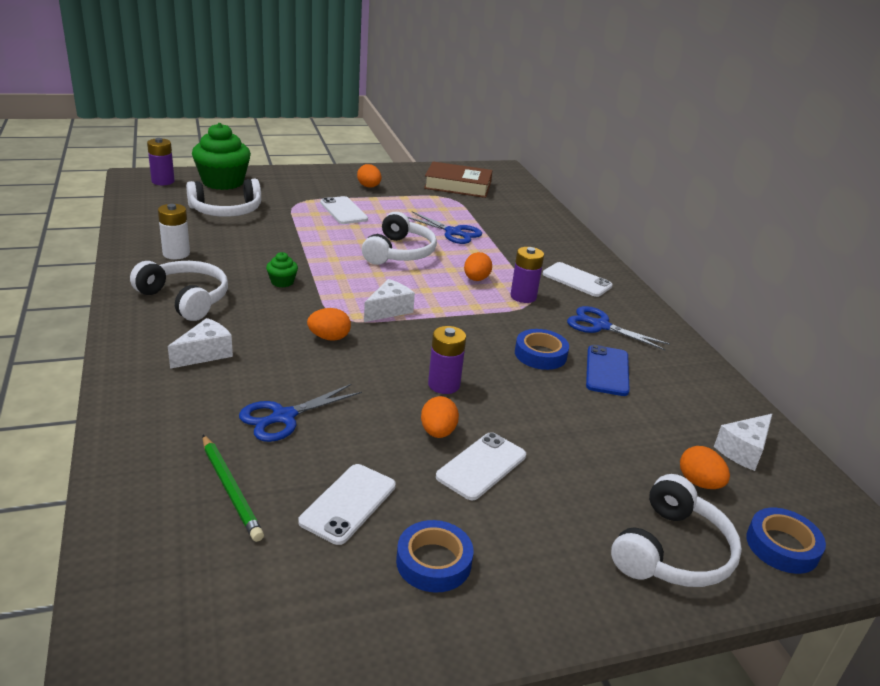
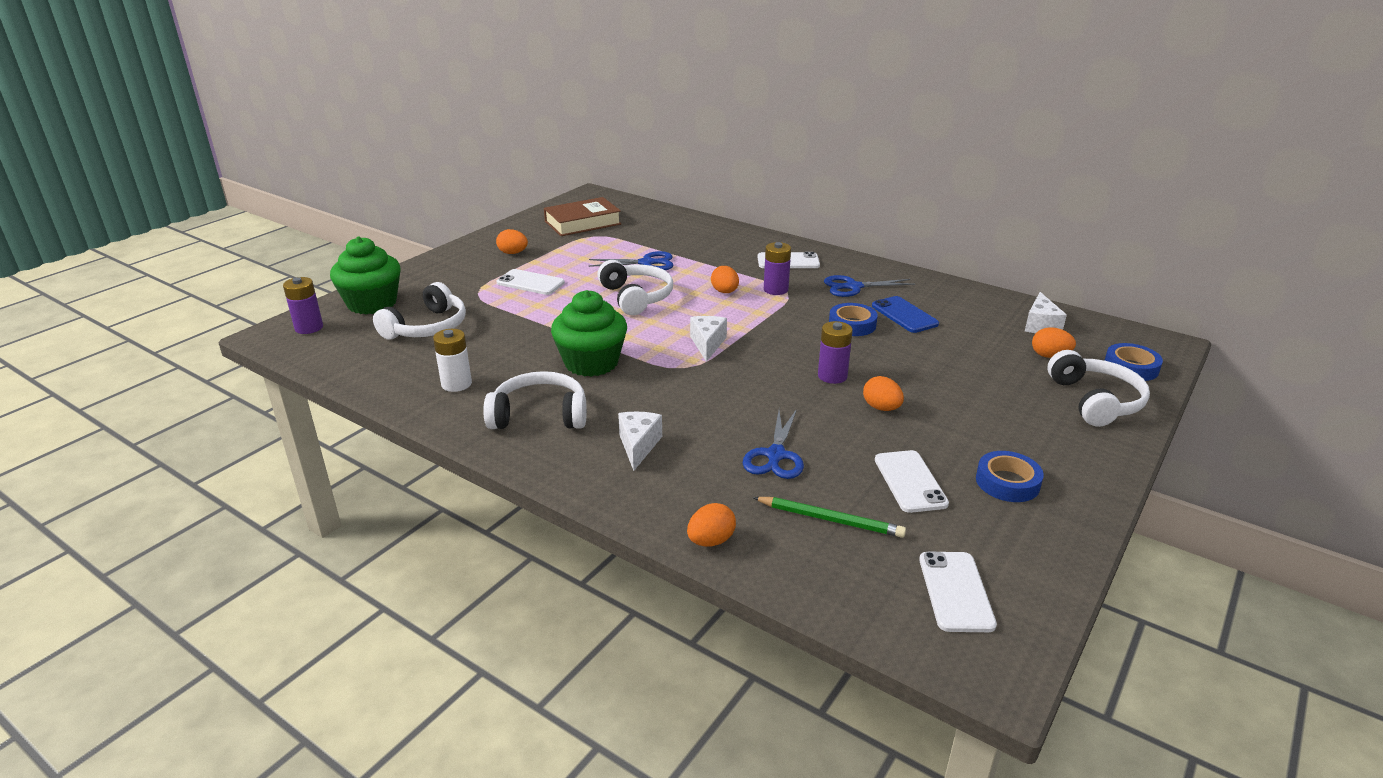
camera: 35 degrees left, 0 degrees up
green cupcake [266,252,298,288] -> green cupcake [551,290,627,377], size x2.27
orange egg [307,308,351,341] -> orange egg moved to [687,503,736,547]
white phone [436,432,526,501] -> white phone moved to [919,552,997,632]

